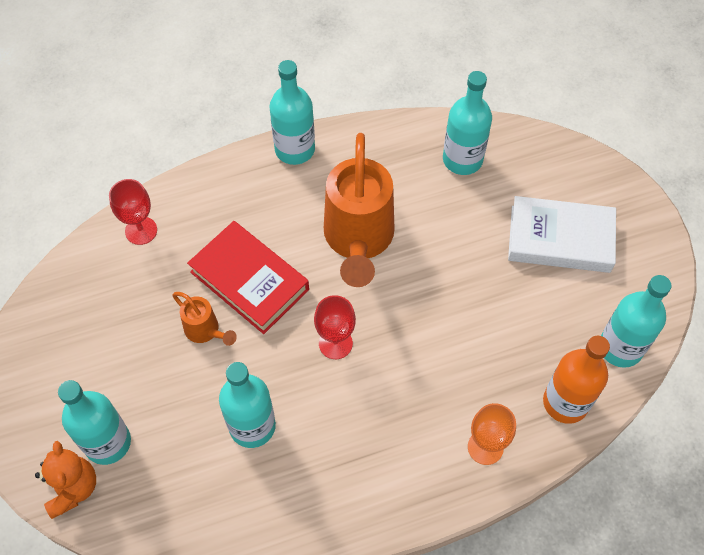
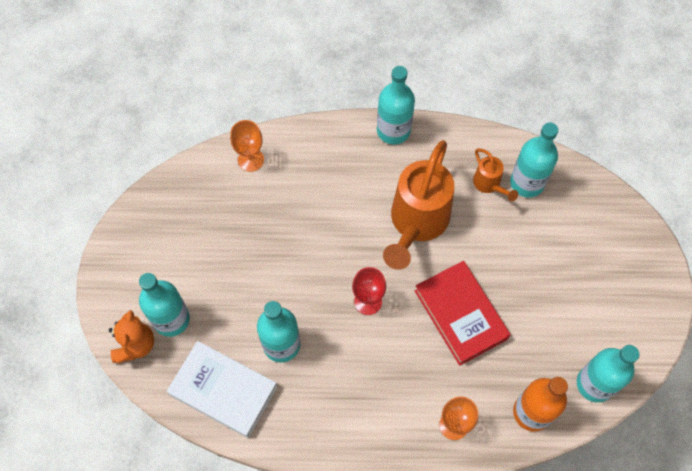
camera: 20 degrees right, 5 degrees up
red goblet [109,179,157,245] -> orange goblet [230,120,264,172]
orange watering can [172,292,237,346] -> orange watering can moved to [473,148,518,201]
red book [187,221,309,334] -> red book moved to [415,261,511,366]
white book [508,196,616,273] -> white book moved to [167,341,277,438]

